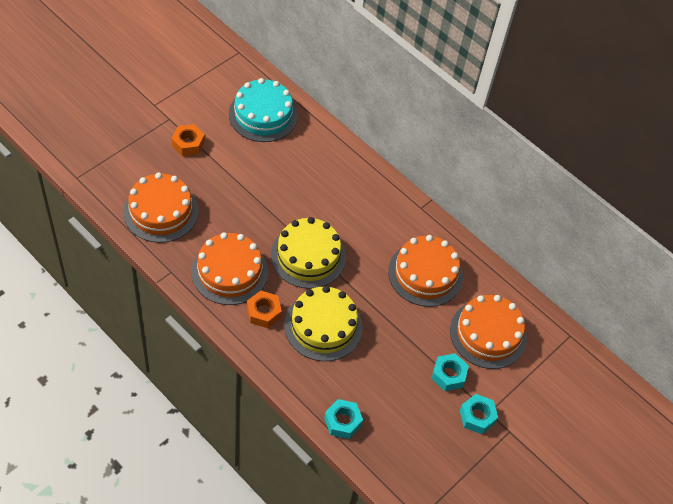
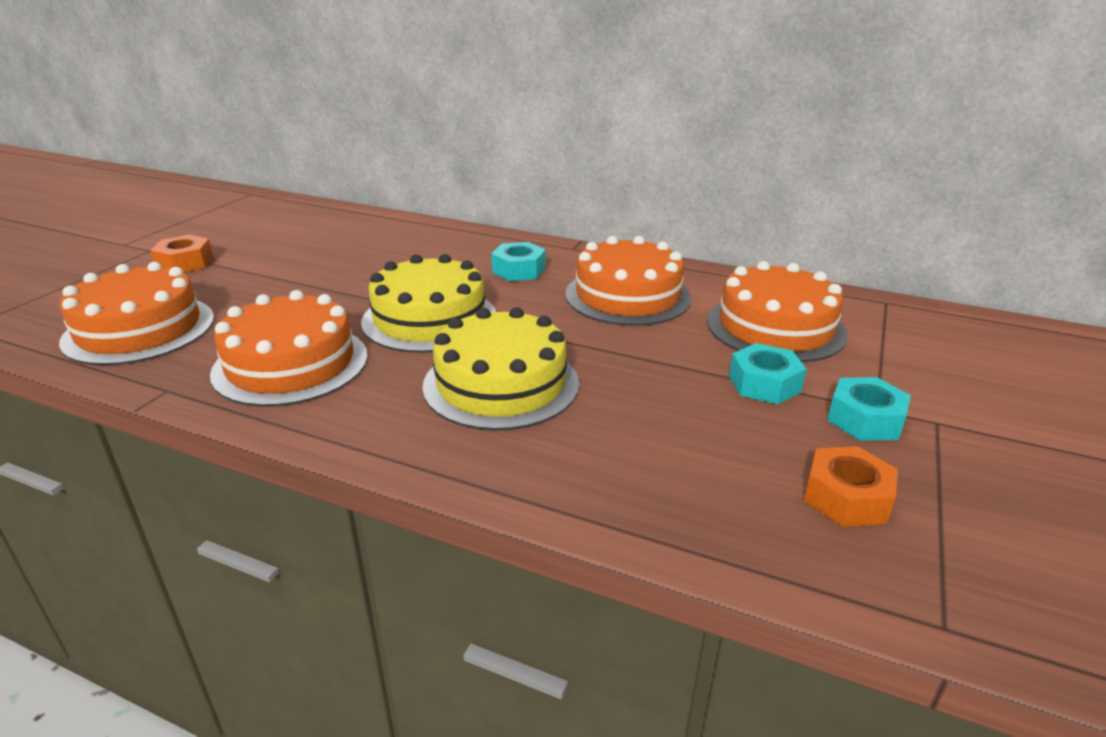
camera: 15 degrees left, 25 degrees down
turquoise cake [229,78,298,142] -> none
orange nut [247,291,282,328] -> orange nut moved to [804,446,898,527]
turquoise nut [324,399,363,439] -> turquoise nut moved to [491,242,546,281]

